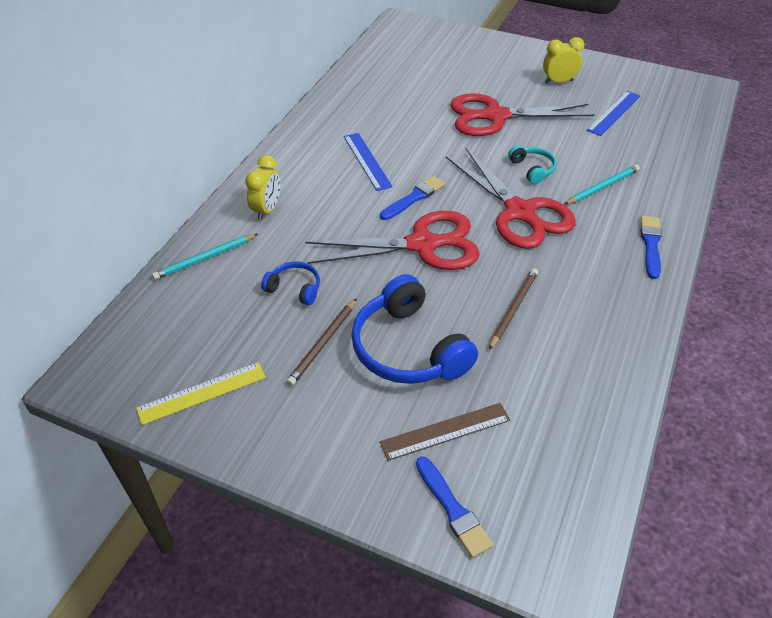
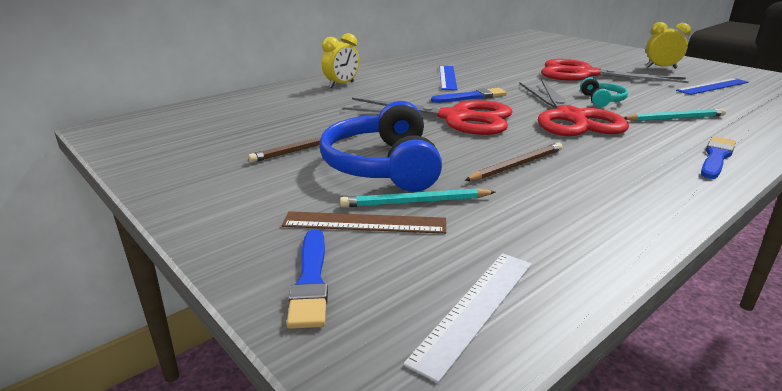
camera: 25 degrees right, 20 degrees down
yellow ruler [136,362,266,425] -> none
turquoise pencil [152,234,258,280] -> turquoise pencil moved to [340,188,495,207]
blue headphones [261,262,320,305] -> none
none -> white ruler [403,253,532,383]

